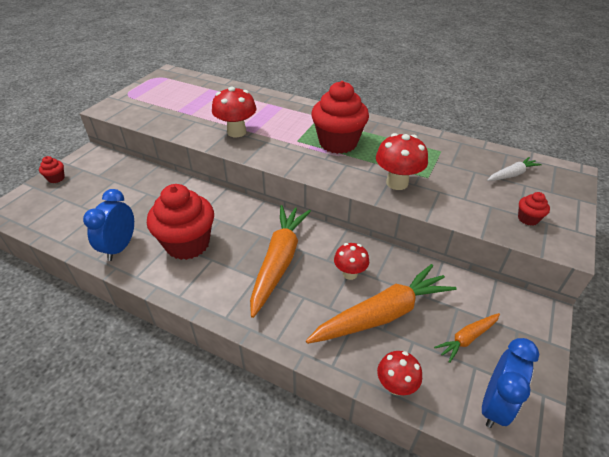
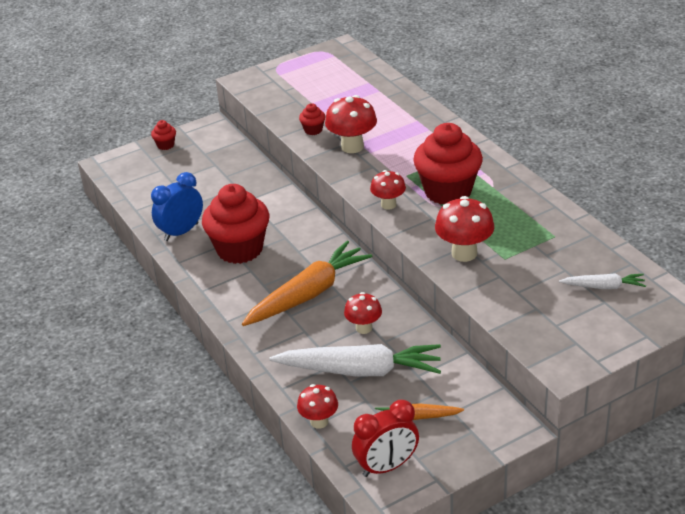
camera: 35 degrees right, 5 degrees down
orange carrot [306,264,457,344] -> white carrot [269,344,441,376]
blue clock [482,338,539,428] -> red clock [352,400,419,477]
red cupcake [518,192,550,226] -> red cupcake moved to [299,103,325,135]
none -> red mushroom [370,170,406,210]

